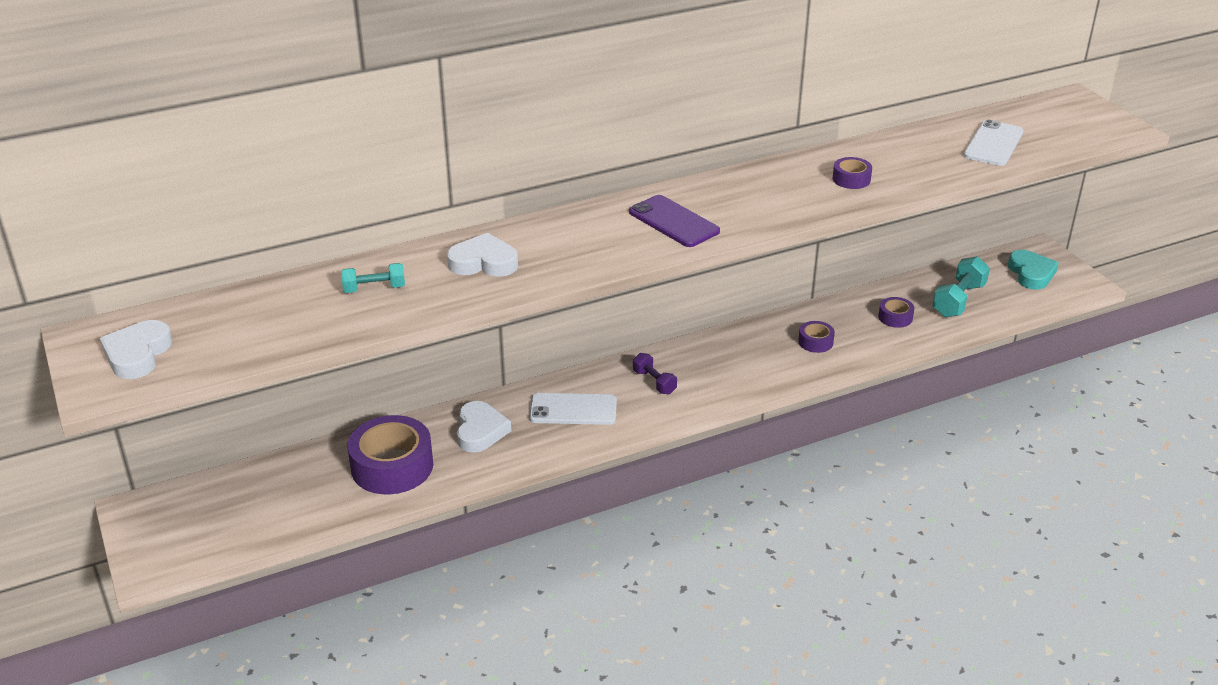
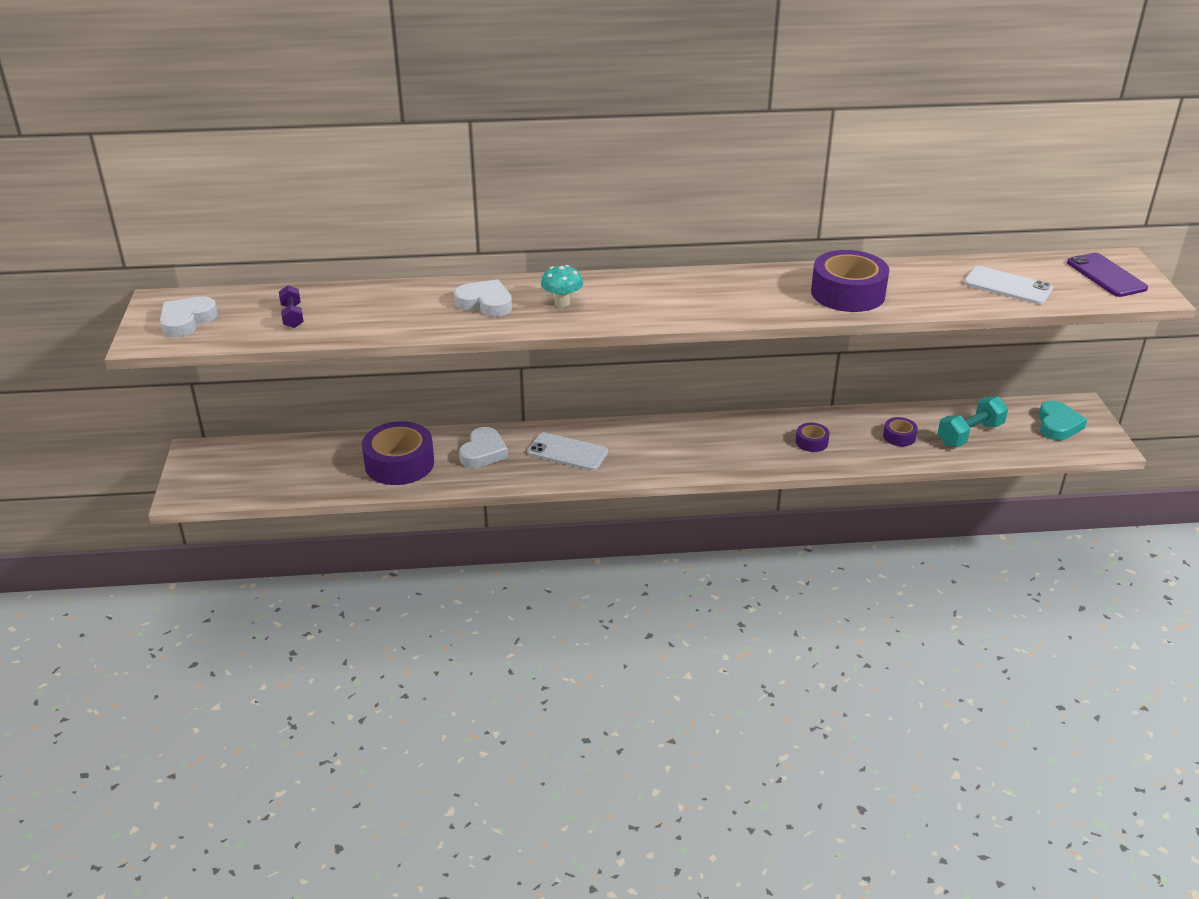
camera: 20 degrees right, 0 degrees up
turquoise dumbbell [341,263,405,293] -> none
purple phone [629,195,720,247] -> purple phone moved to [1067,253,1148,297]
purple dumbbell [633,353,677,394] -> purple dumbbell moved to [279,286,304,328]
purple tape [833,157,872,189] -> purple tape [811,250,889,312], size x2.09
white phone [964,119,1024,166] -> white phone turned 75 degrees clockwise [964,266,1053,304]
none -> turquoise mushroom [541,265,583,307]

